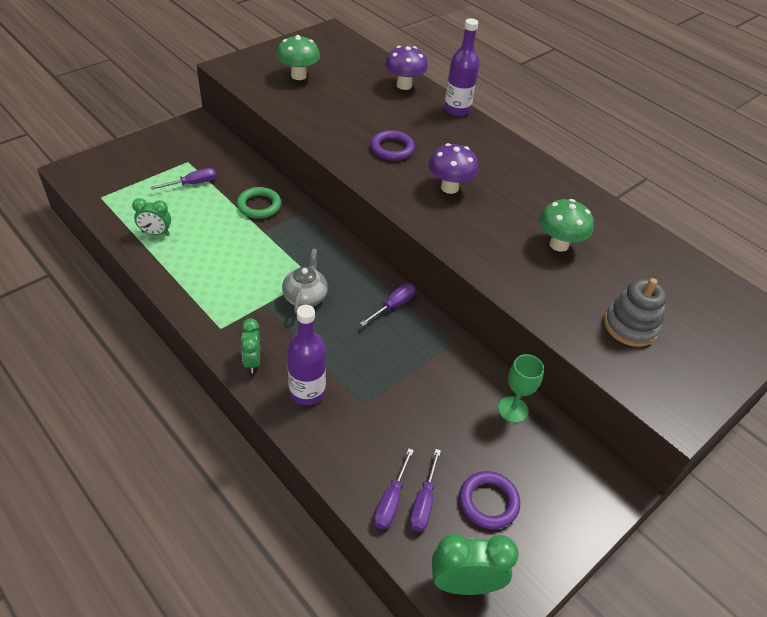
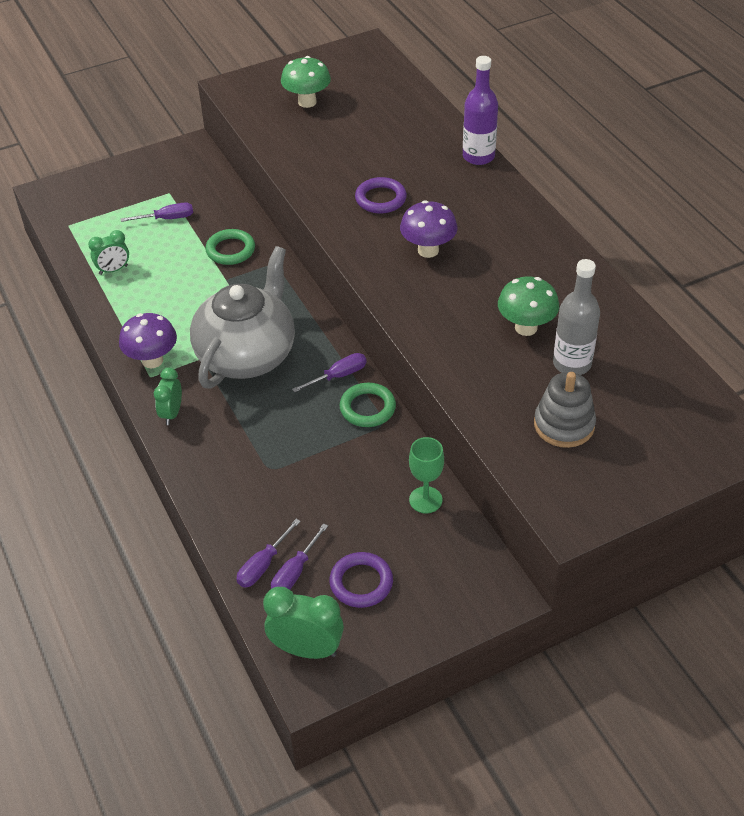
camera: 20 degrees right, 0 degrees up
green clock [132,198,171,235] -> green clock turned 45 degrees counterclockwise [88,230,129,275]
grey teapot [282,249,328,314] -> grey teapot [190,246,295,389], size x2.10
purple bottle [287,305,326,405] -> none
purple mushroom [385,46,428,90] -> purple mushroom moved to [119,313,177,368]
none -> green ring [339,383,396,427]
none -> grey bottle [553,259,600,375]

